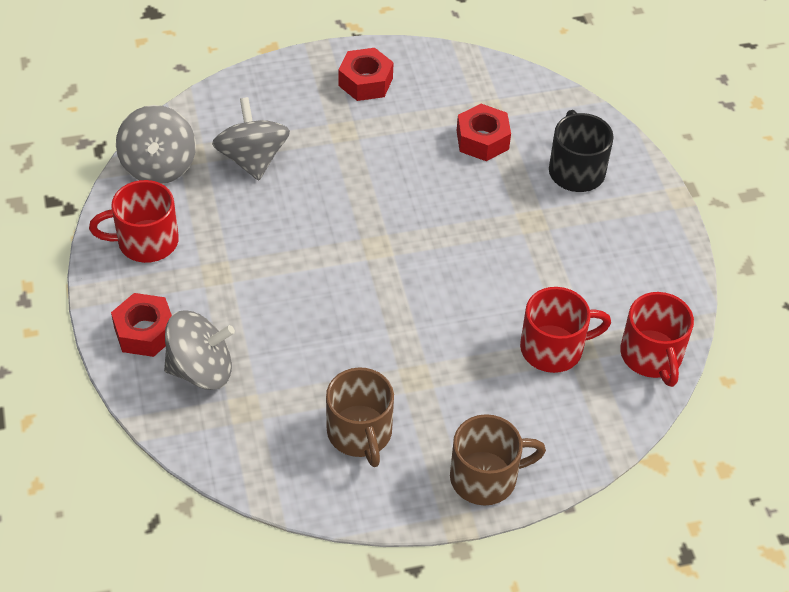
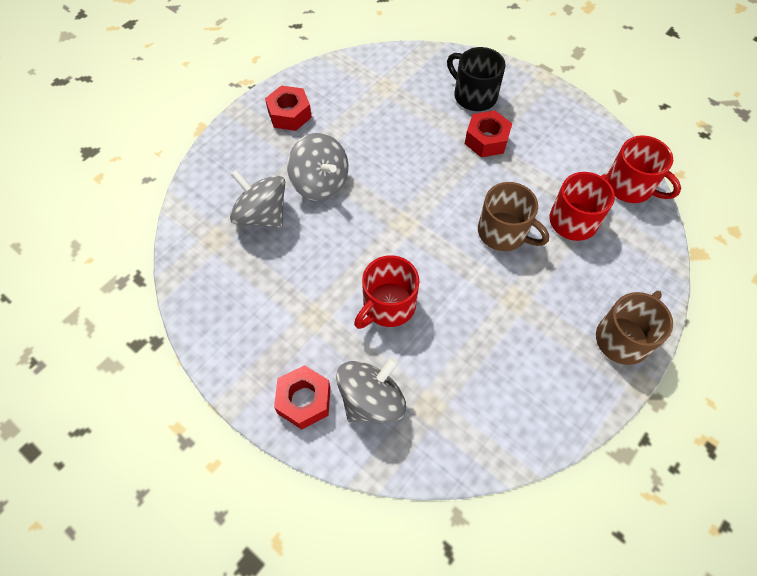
camera: 35 degrees left, 10 degrees up
red mug [89,180,179,263] -> red mug moved to [354,255,419,329]
grey spinning top [116,105,196,184] -> grey spinning top moved to [287,133,348,201]
brown mug [326,367,394,467] -> brown mug moved to [478,182,549,251]
red nut [457,104,511,161] -> red nut moved to [465,110,512,157]

